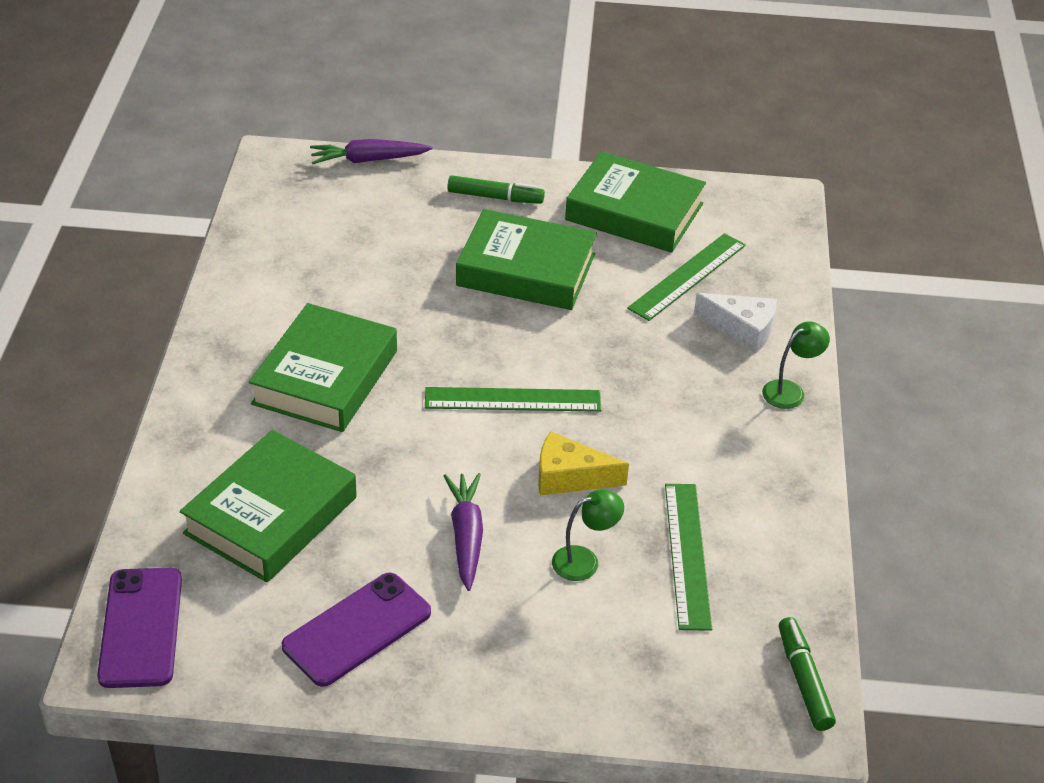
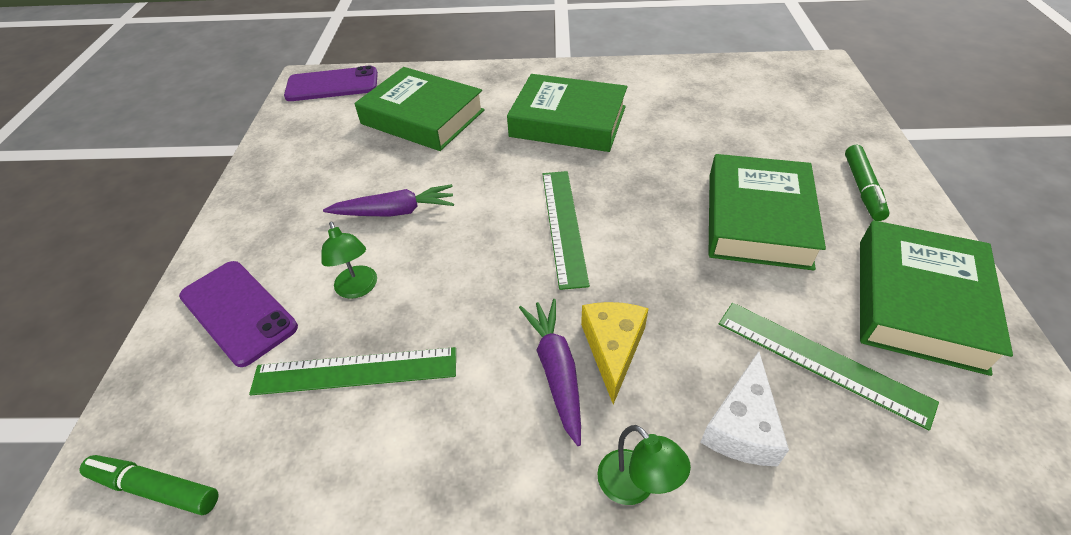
camera: 90 degrees right, 5 degrees up
purple phone [282,573,431,687] -> purple phone moved to [179,261,298,367]
purple carrot [310,139,433,164] -> purple carrot moved to [519,299,581,446]
yellow cheese [539,431,629,495] -> yellow cheese moved to [581,302,649,405]
green marker [779,617,836,731] -> green marker turned 150 degrees counterclockwise [79,455,218,515]

